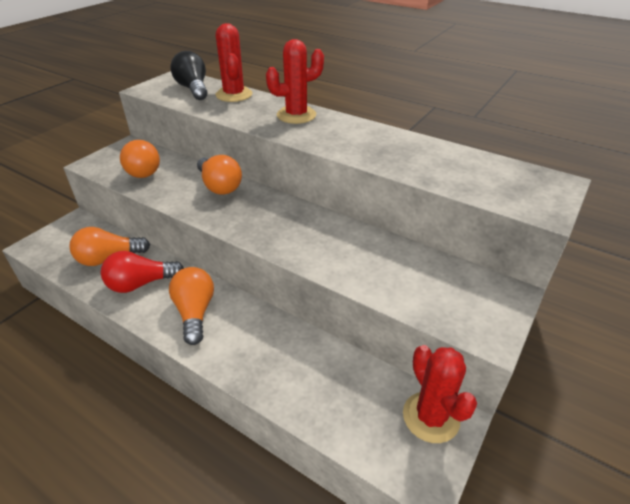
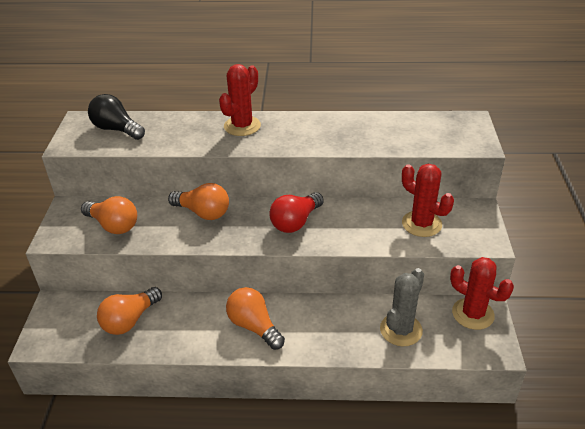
camera: 30 degrees left, 0 degrees up
red light bulb [101,251,184,293] -> red light bulb moved to [269,192,324,233]
red cactus [215,23,252,102] -> red cactus moved to [402,164,454,237]
none -> grey cactus [380,268,424,346]

